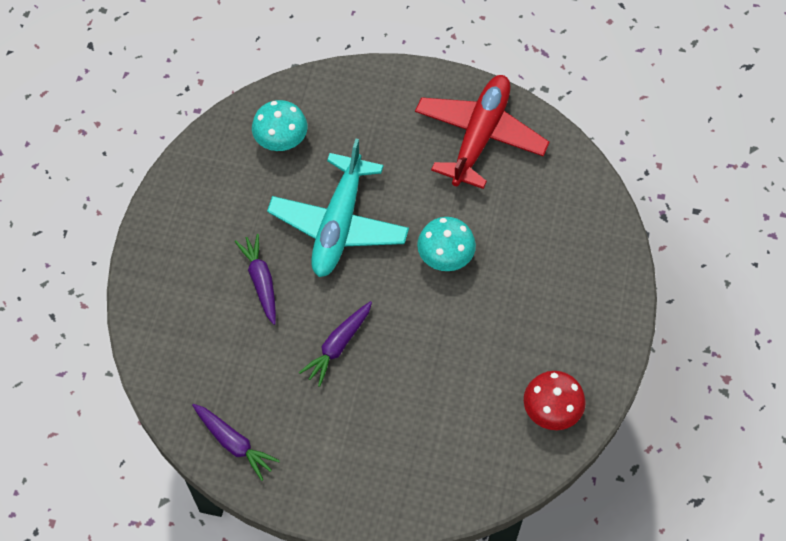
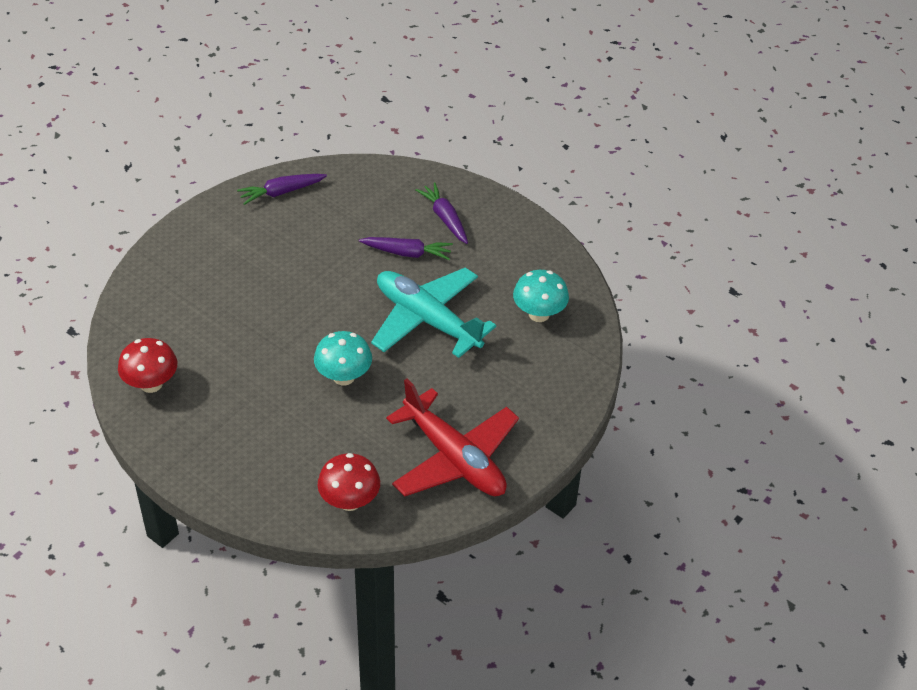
camera: 115 degrees right, 15 degrees down
purple carrot [299,301,372,387] -> purple carrot moved to [415,183,468,244]
none -> red mushroom [318,453,380,511]

